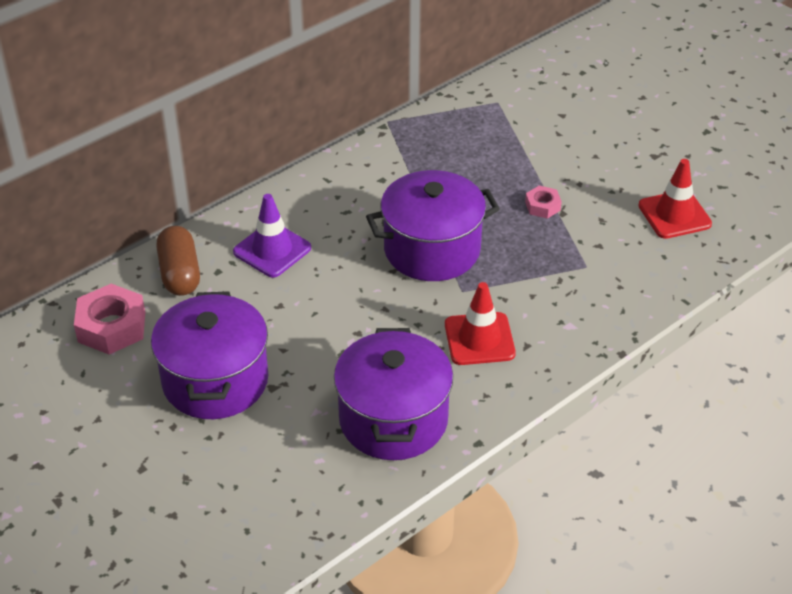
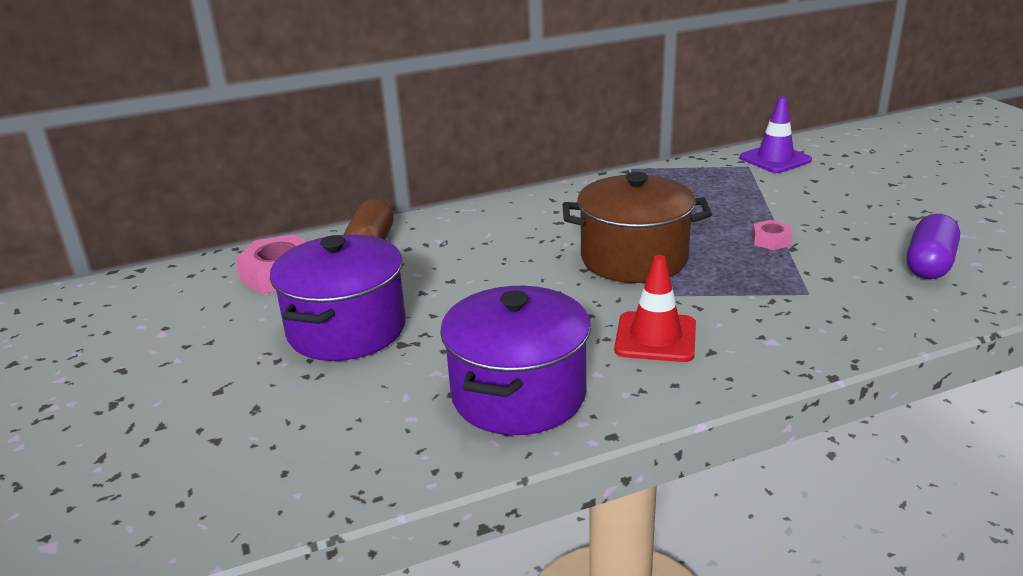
camera: 20 degrees right, 15 degrees down
purple traffic cone [233,194,311,277] -> purple traffic cone moved to [740,97,812,173]
purple pot [366,170,500,281] -> brown pot [562,172,712,283]
red traffic cone [638,159,712,239] -> purple capsule [907,214,960,279]

